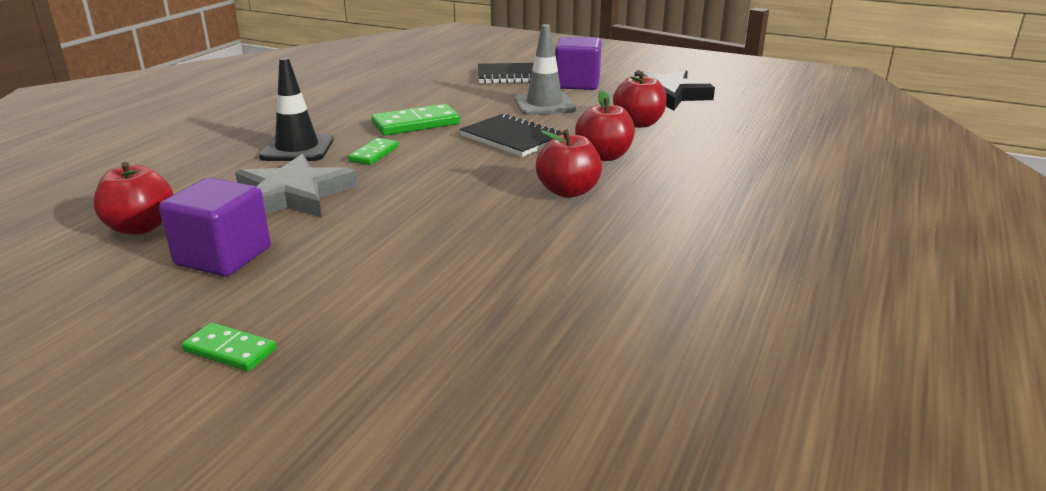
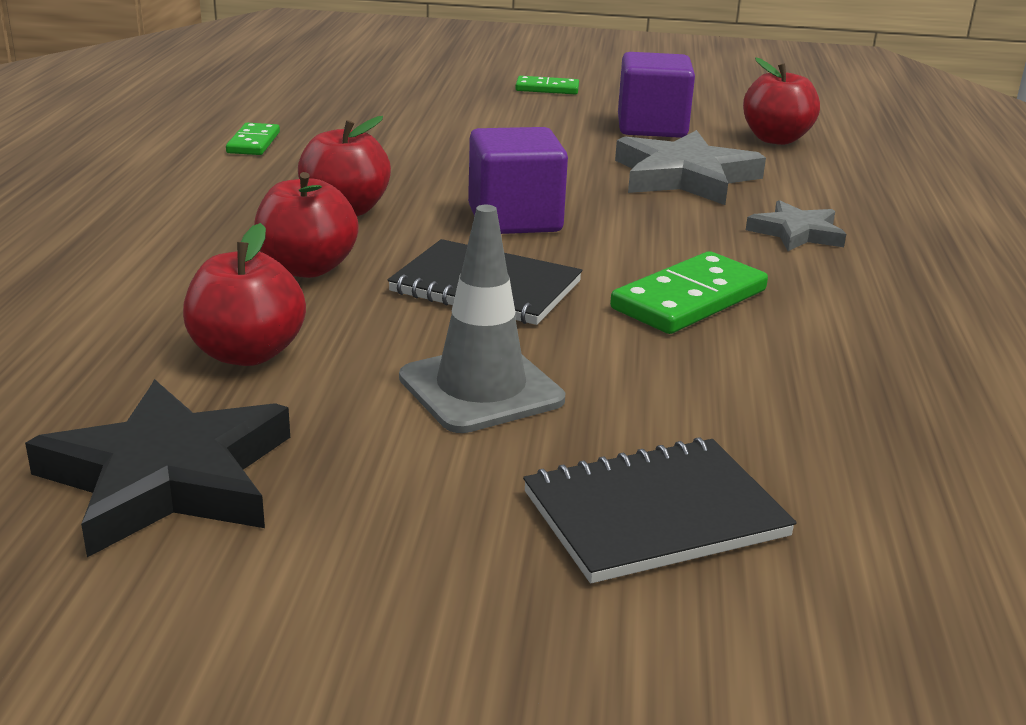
camera: 160 degrees right, 0 degrees up
black traffic cone [259,57,334,161] -> grey star [746,200,846,251]
green domino [348,138,399,165] -> green domino moved to [226,123,280,155]
purple cube [555,36,602,90] -> purple cube moved to [468,127,568,234]

